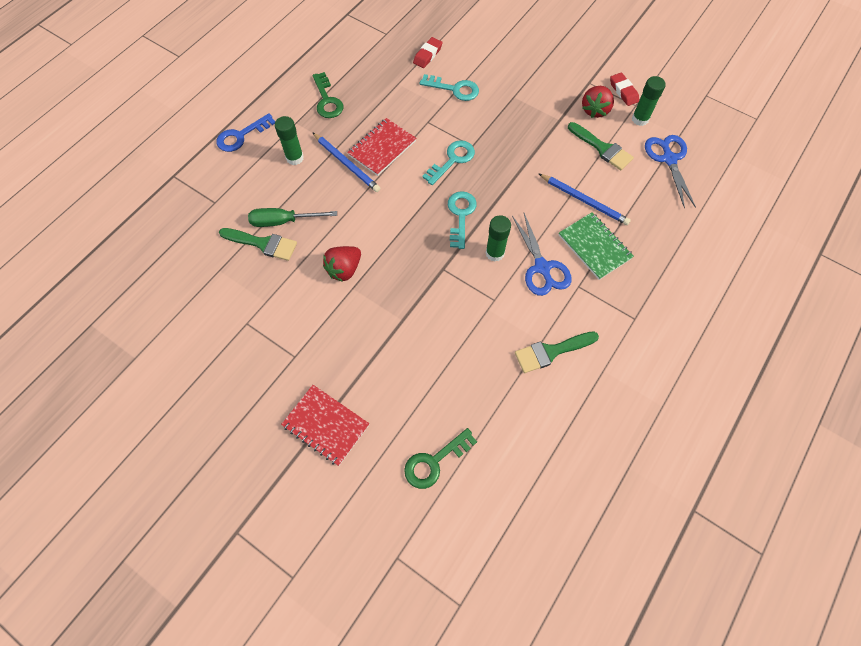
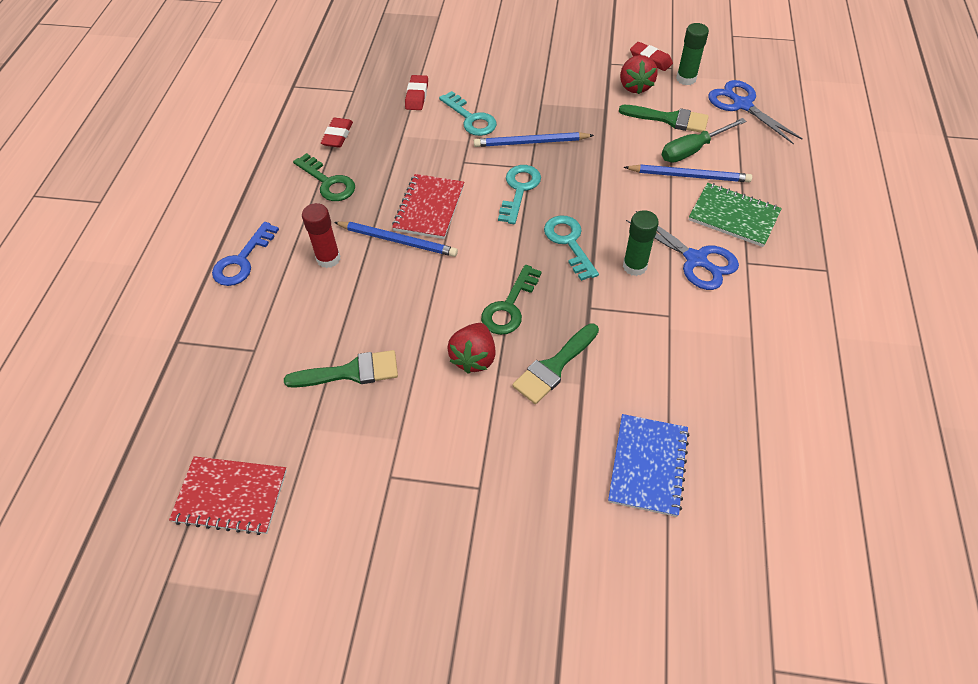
camera: 25 degrees left, 10 degrees down
green screwdriver [248,208,337,227] -> green screwdriver moved to [662,118,746,163]
green glue stick [275,116,304,165] -> red glue stick [302,203,340,268]
red notebook [281,385,370,466] -> red notebook moved to [169,456,287,535]
green key [404,428,477,489] -> green key moved to [481,265,542,335]
turquoise key [420,74,479,101] -> turquoise key turned 60 degrees clockwise [439,91,497,136]
green brush [515,331,599,373] -> green brush moved to [512,323,599,404]
none -> red eraser [321,118,353,148]
none -> blue pencil [474,132,594,147]
none -> blue notebook [608,414,690,517]

